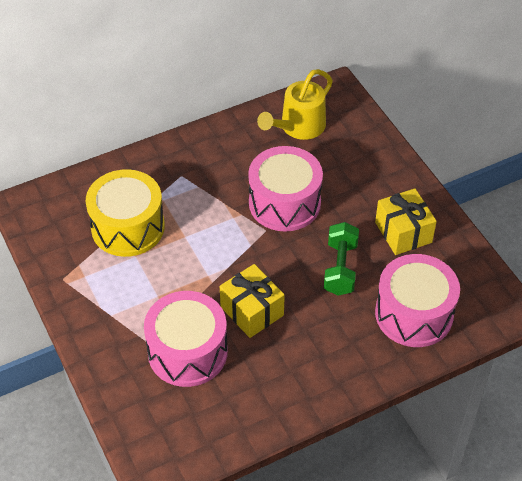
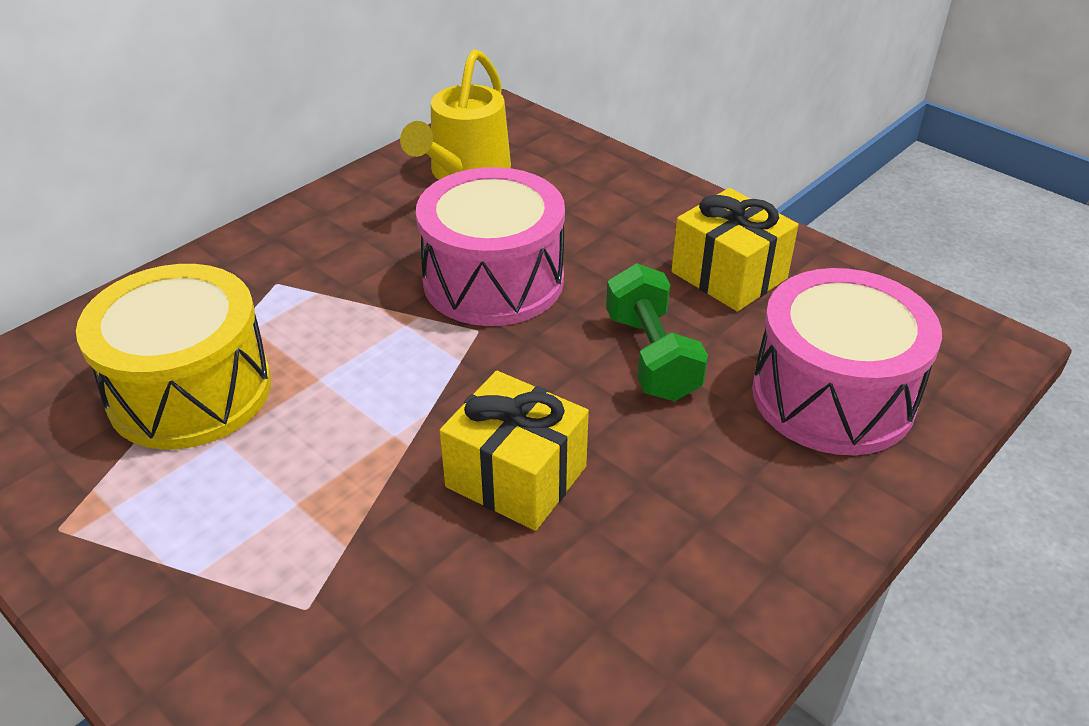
camera: 20 degrees left, 10 degrees down
pink drum [144,291,228,387] -> none

